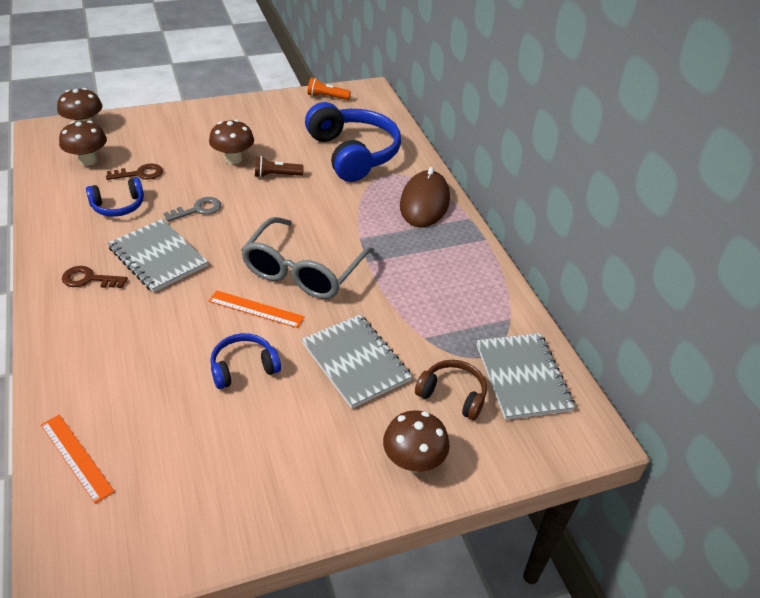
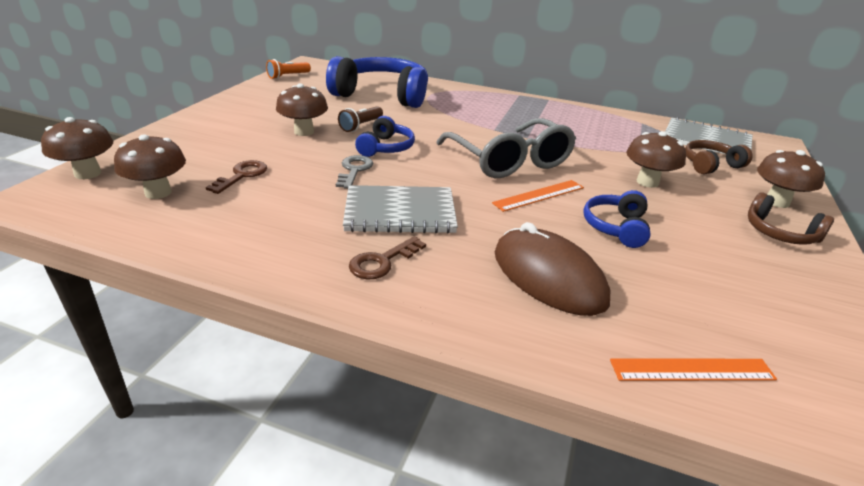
camera: 50 degrees left, 10 degrees down
blue headphones [86,178,144,217] -> blue headphones moved to [355,116,415,157]
grey notebook [302,315,413,409] -> brown mushroom [626,131,686,188]
brown mouse [400,167,450,227] -> brown mouse moved to [495,222,610,316]
none -> brown headphones [748,192,834,245]

